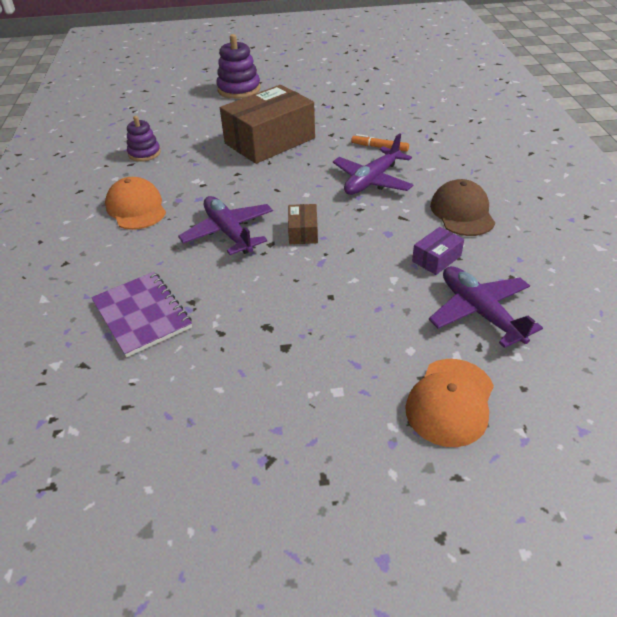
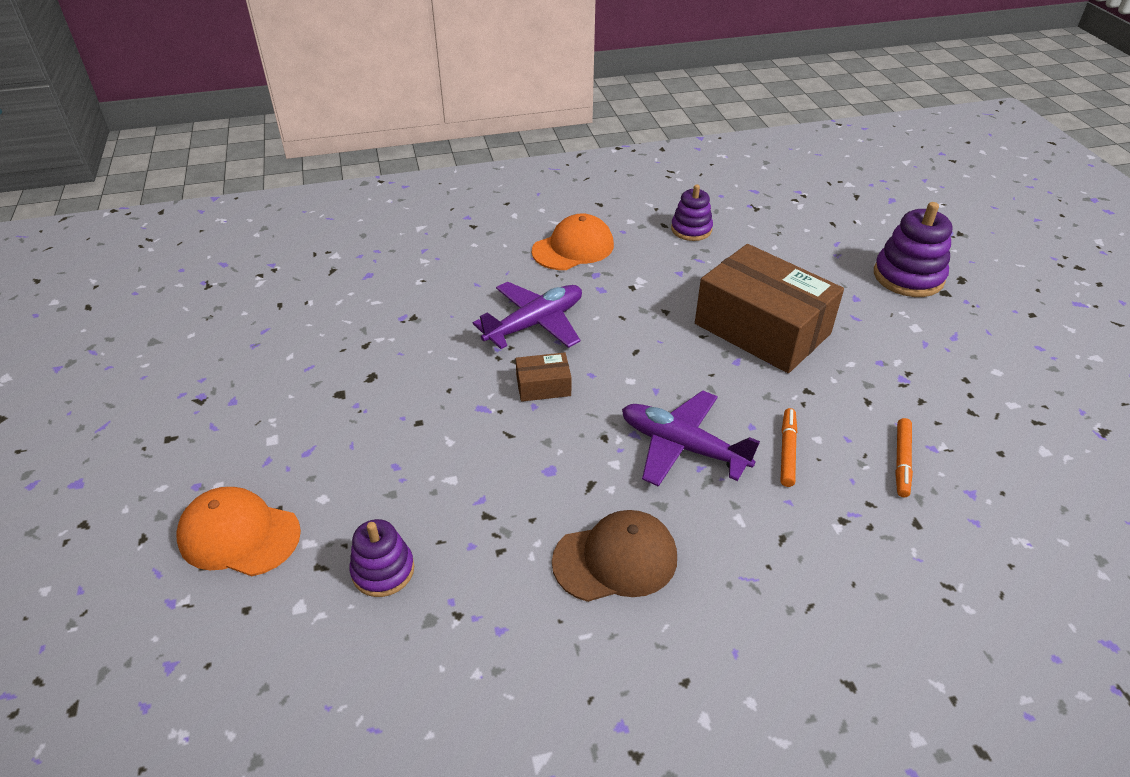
camera: 80 degrees right, 0 degrees up
purple notebook [91,272,192,357] -> none
purple box [412,227,464,275] -> none
purple plane [429,266,543,348] -> purple stacking toy [350,519,414,597]
none -> orange marker [895,418,913,498]

